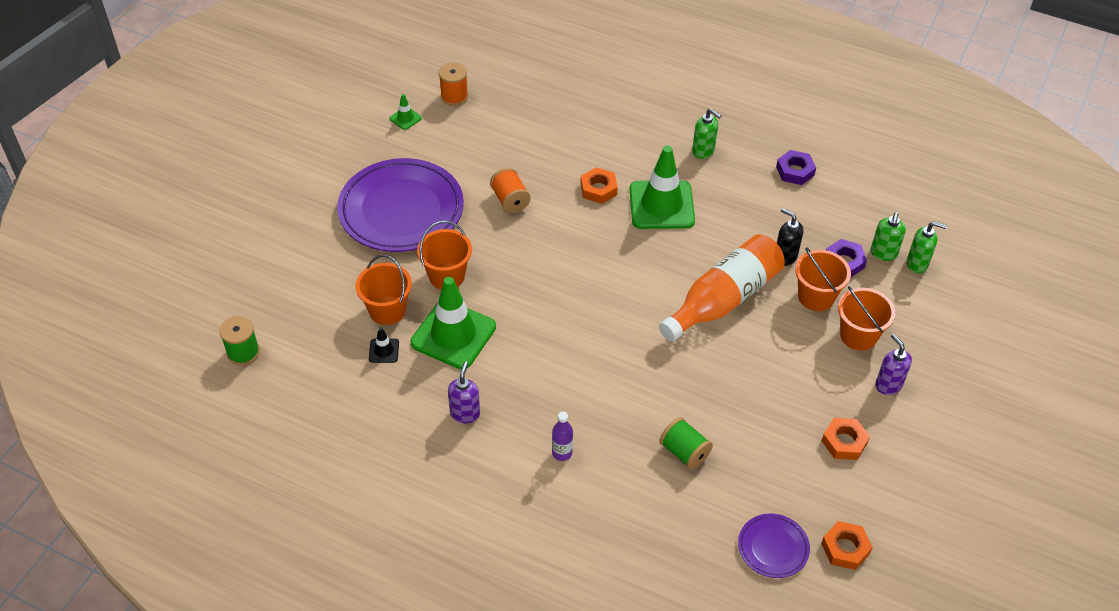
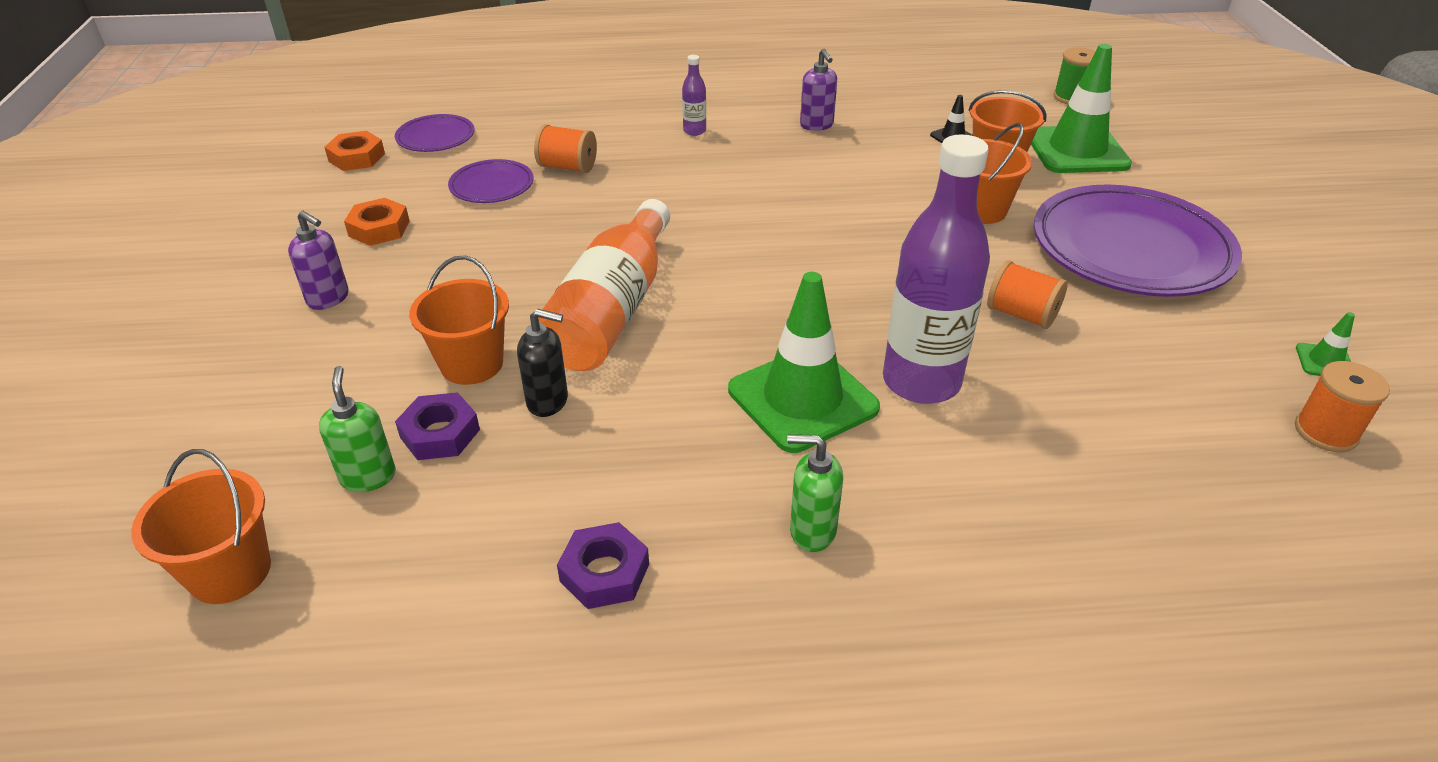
camera: 150 degrees right, 10 degrees down
green traffic cone [411,277,496,369] -> green traffic cone moved to [1031,44,1132,173]
orange nut [580,167,618,204] -> purple bottle [883,134,990,404]
green spool [659,417,713,470] -> orange spool [534,124,597,173]
orange bucket [838,286,896,351] -> orange bucket moved to [131,449,271,604]
green soap dispenser [907,221,947,273] -> none
none -> purple plate [448,159,534,203]

